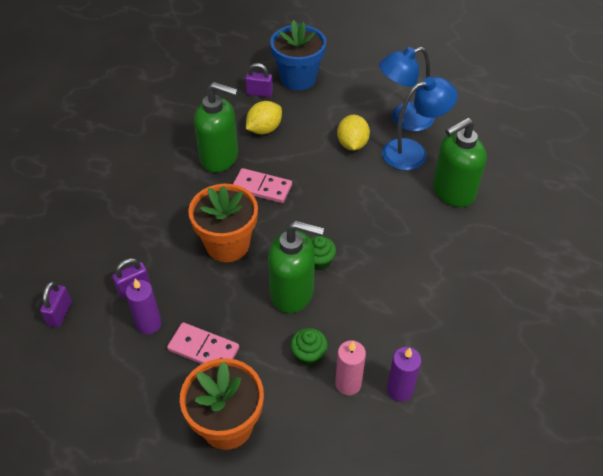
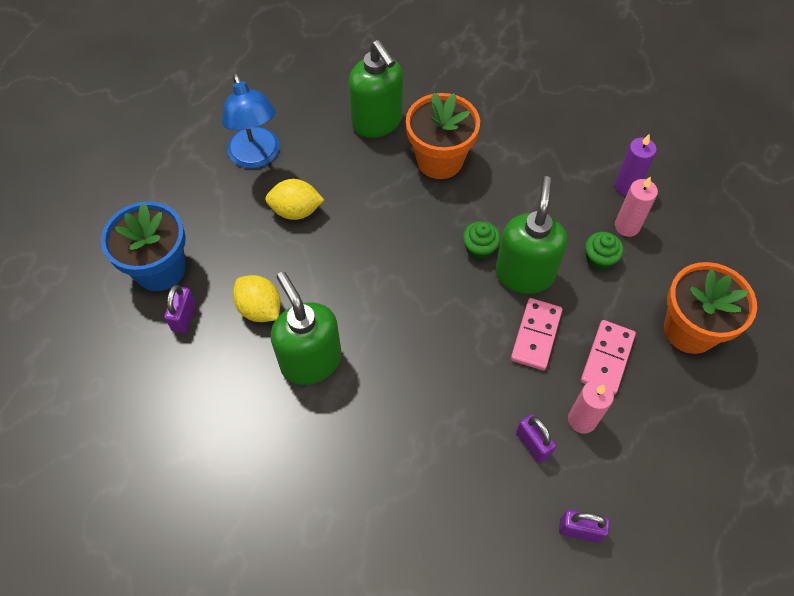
camera: 90 degrees left, 10 degrees up
purple candle [125,279,161,334] -> pink candle [568,380,614,434]
orange flower pot [188,184,258,262] -> orange flower pot moved to [406,93,480,179]
green soap dispenser [194,82,238,172] -> green soap dispenser turned 45 degrees counterclockwise [271,272,342,385]
pink domino [233,168,292,203] -> pink domino moved to [511,298,562,370]
blue lamp [382,77,458,170] -> none

